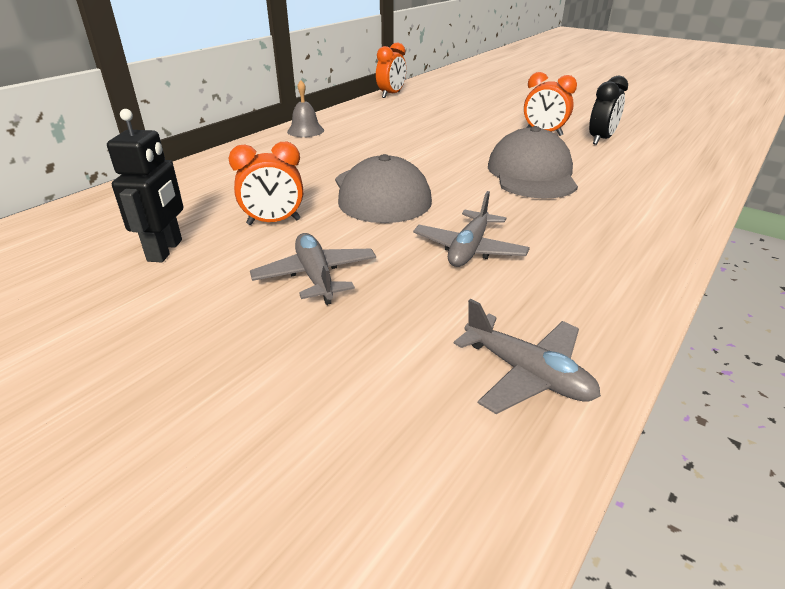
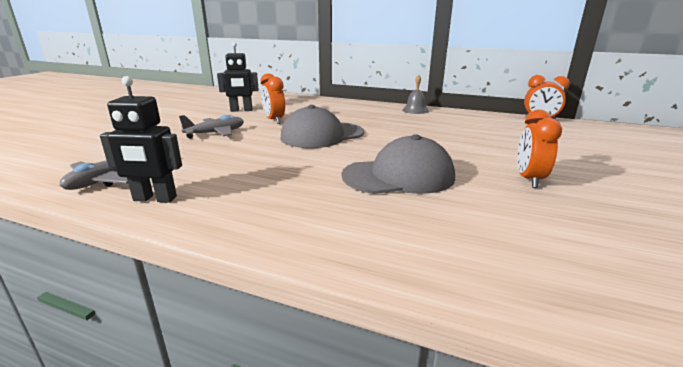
camera: 75 degrees right, 10 degrees down
grey plane [413,191,530,267] -> none
black clock [589,76,628,145] -> none
none -> black robot [100,76,182,203]

